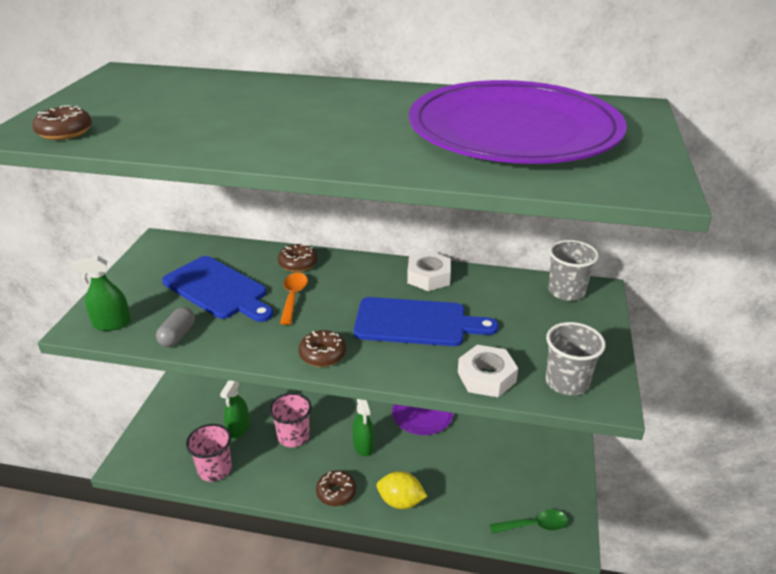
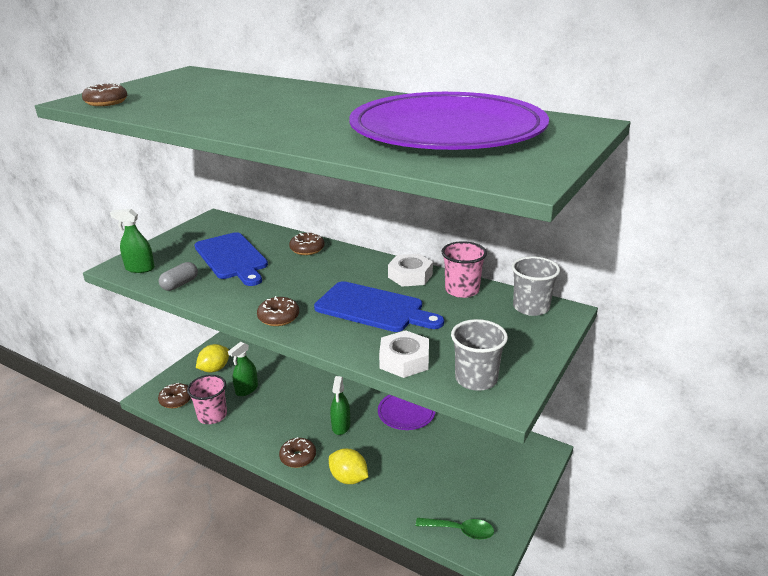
camera: 20 degrees right, 5 degrees down
pink cup [269,393,312,447] -> pink cup moved to [441,241,487,298]
orange spoon [280,273,308,325] -> none
none -> brown donut [158,383,191,408]
none -> yellow lemon [196,344,229,372]

